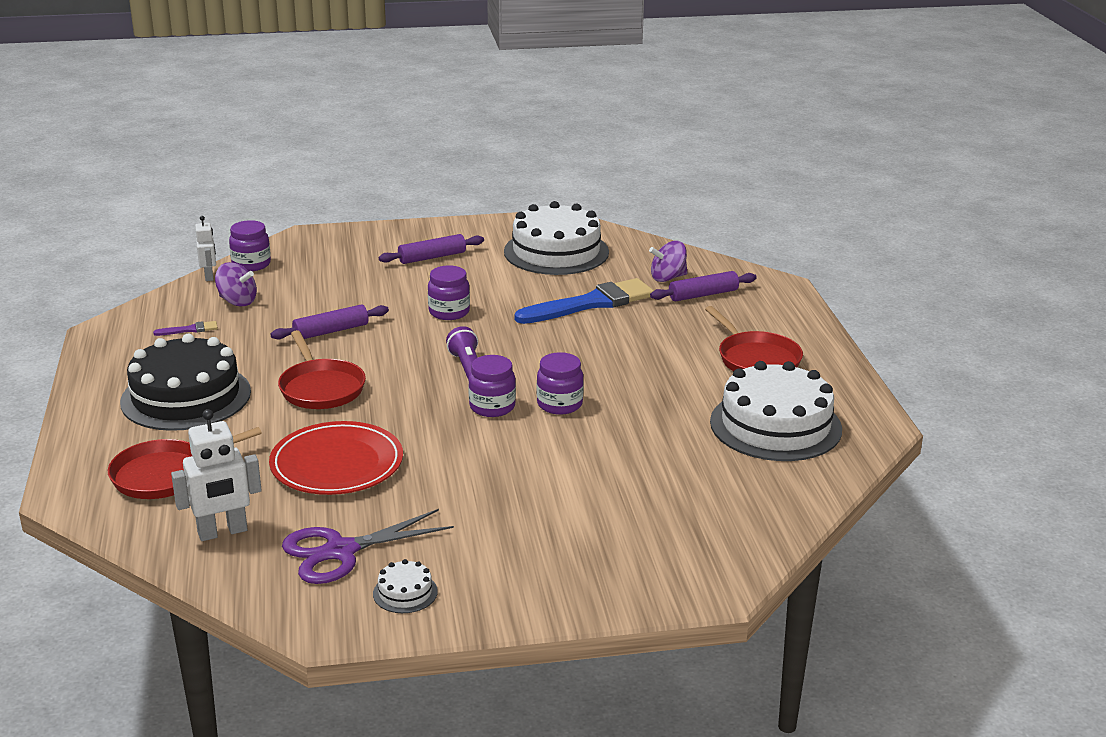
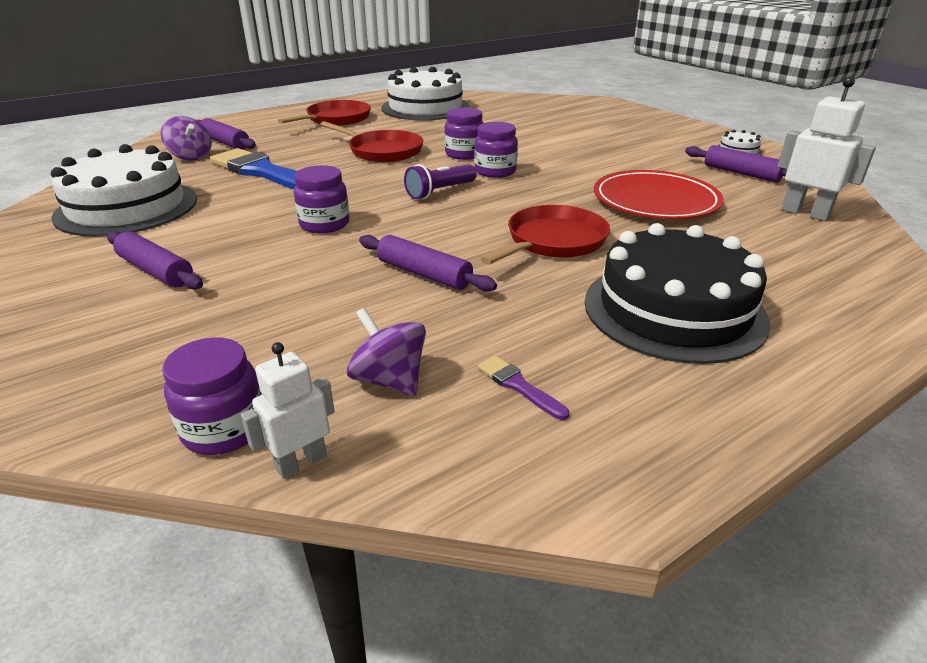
camera: 115 degrees left, 5 degrees up
red pan [108,427,262,499] -> red pan moved to [320,121,423,162]
purple spinning top [215,262,257,306] -> purple spinning top turned 45 degrees counterclockwise [347,308,426,396]
purple scissors [282,509,454,584] -> purple rolling pin [685,145,787,183]

